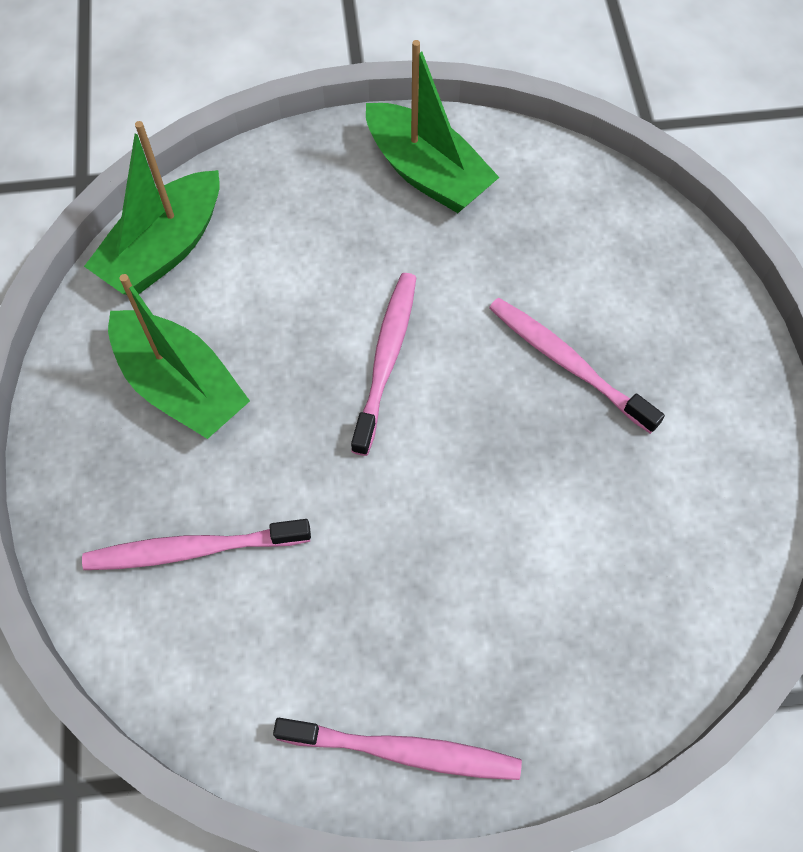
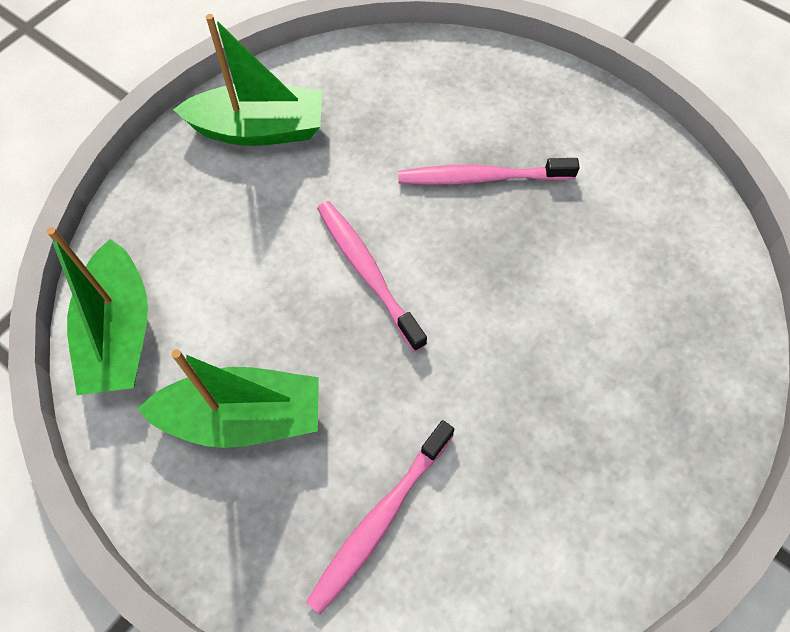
camera: 45 degrees left, 0 degrees up
pink toothbrush [273,718,522,780] -> none

